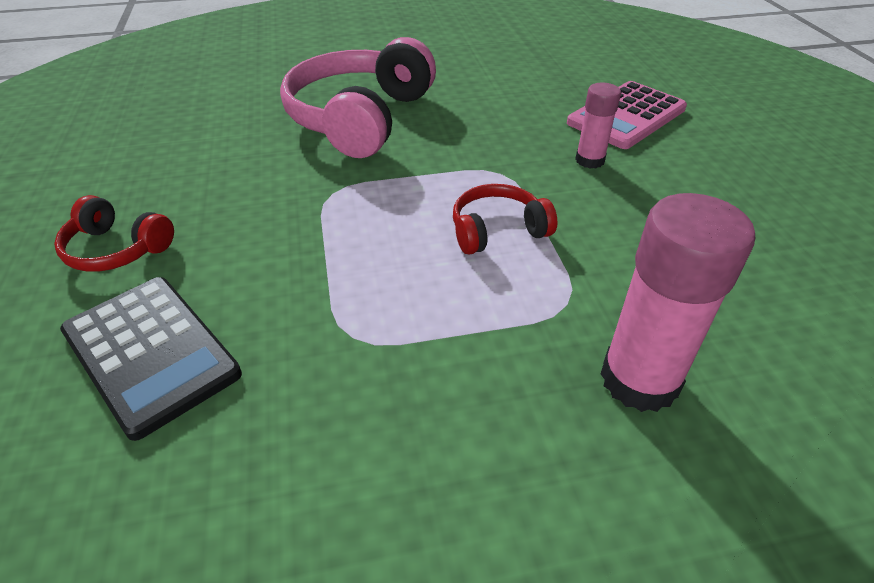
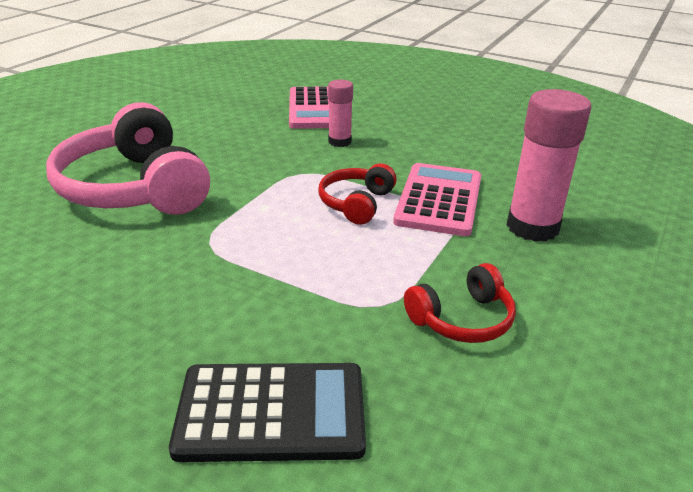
camera: 50 degrees left, 10 degrees down
red headphones [54,195,174,272] -> red headphones moved to [404,263,516,343]
none -> pink calculator [393,163,481,236]

